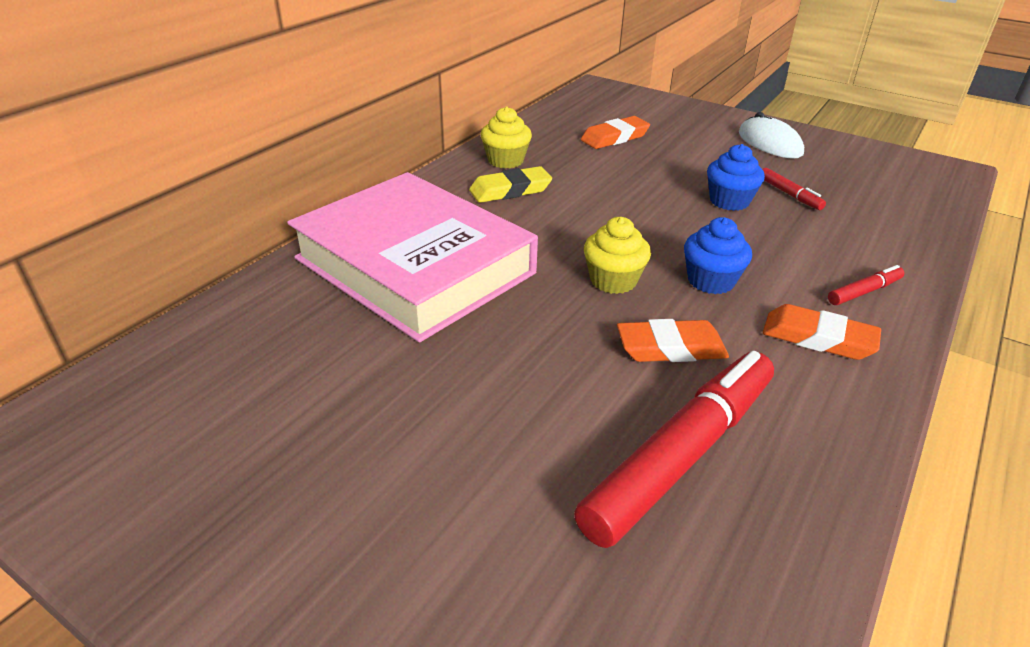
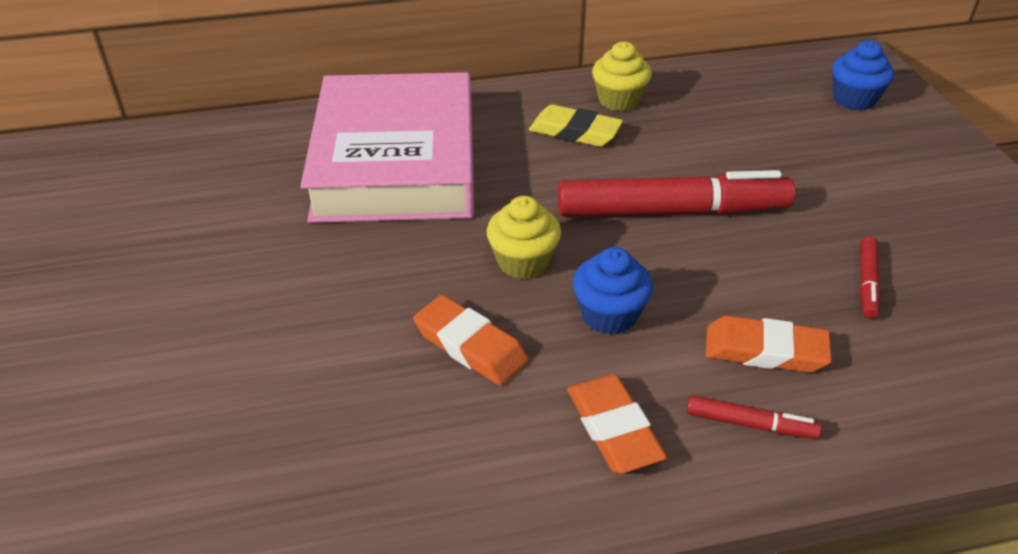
camera: 45 degrees right, 5 degrees up
red marker [574,351,774,548] -> red marker moved to [558,170,795,217]
orange eraser [581,116,650,149] -> orange eraser moved to [705,315,832,373]
blue cupcake [707,144,765,211] -> blue cupcake moved to [832,41,894,110]
white mouse [739,112,804,159] -> none

